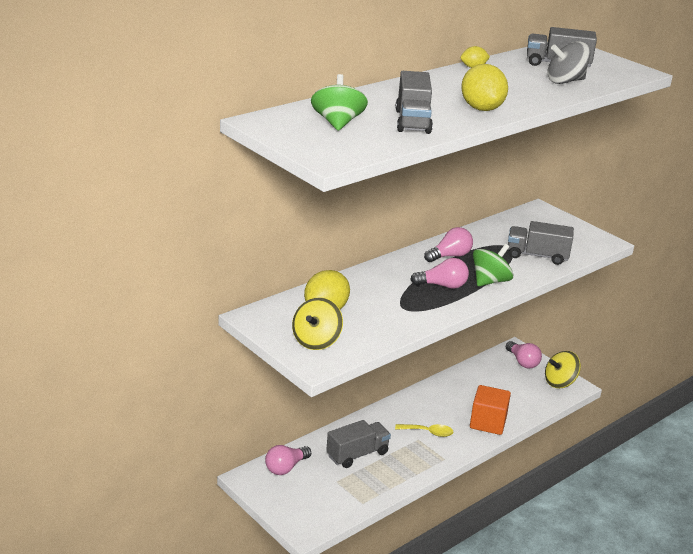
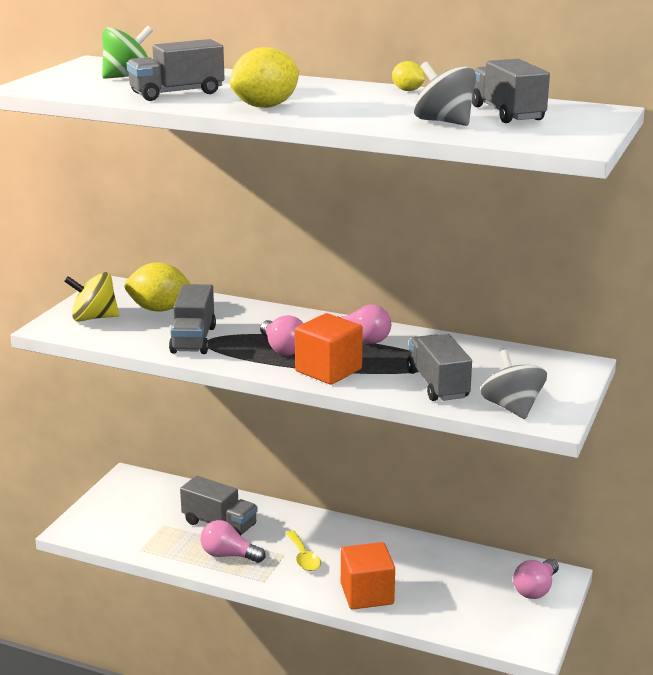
camera: 65 degrees right, 5 degrees down
pink light bulb [265,445,311,475] -> pink light bulb moved to [201,520,265,563]
green spinning top [473,244,513,286] -> orange cube [295,313,363,385]
yellow spinning top [545,351,581,388] -> none
none -> grey truck [169,284,216,354]
none -> grey spinning top [480,350,547,419]

